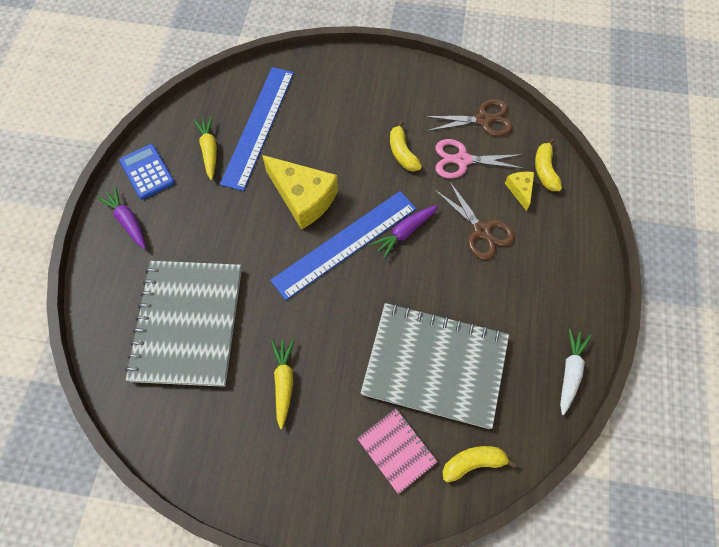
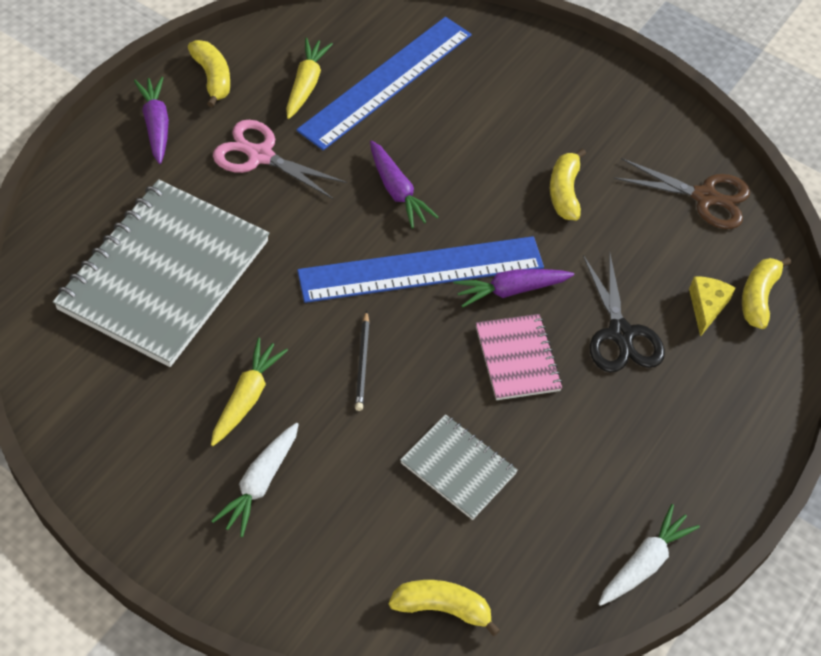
camera: 20 degrees right, 10 degrees down
blue calculator [119,144,175,200] -> yellow banana [188,40,230,107]
yellow cheese [262,155,338,230] -> purple carrot [370,140,438,228]
pink notebook [357,409,437,494] -> pink notebook moved to [476,314,563,400]
grey notebook [361,303,509,429] -> grey notebook [400,414,518,520], size x0.49
pink scissors [435,139,525,179] -> pink scissors moved to [213,120,347,200]
brown scissors [435,181,515,260] -> black scissors [583,252,665,373]
none -> white carrot [211,423,299,537]
none -> black pencil [355,310,370,411]

